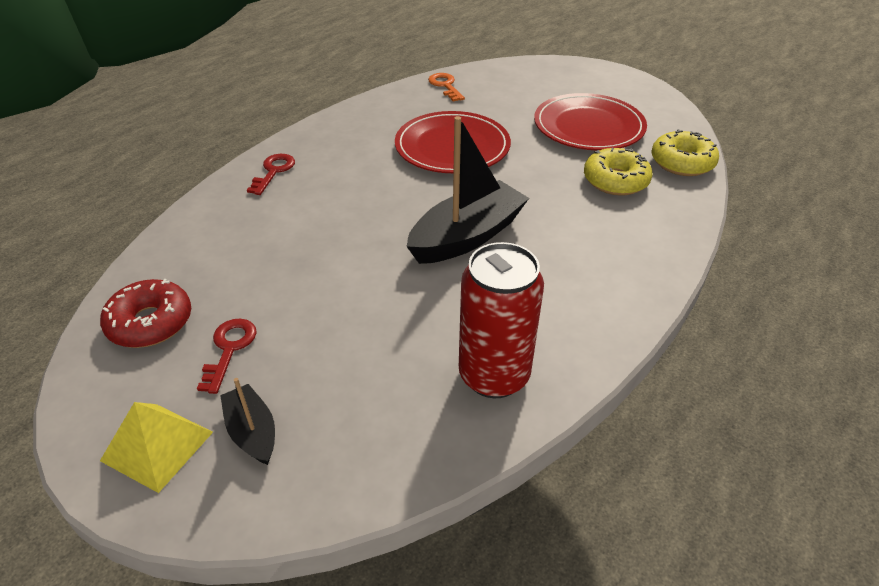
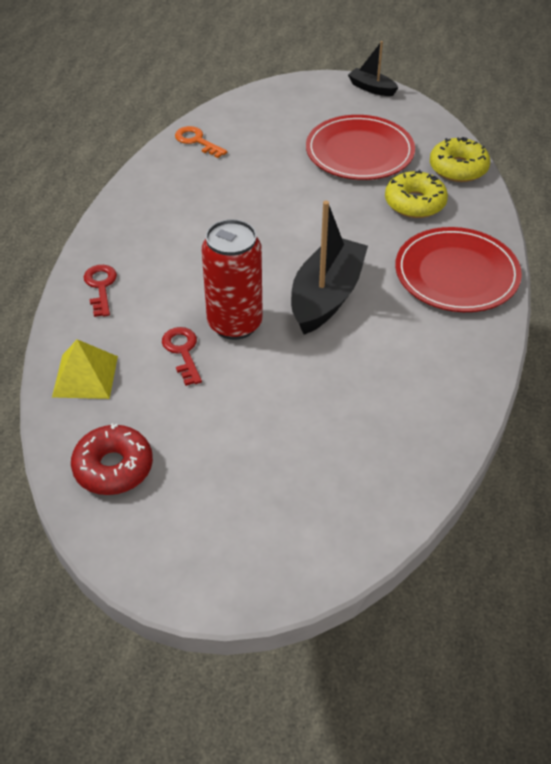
camera: 25 degrees left, 5 degrees up
yellow pyramid [100,402,213,493] -> yellow pyramid moved to [52,339,118,399]
red key [197,319,257,394] -> red key moved to [162,327,202,386]
black boat [220,378,275,465] -> black boat moved to [348,41,398,96]
red plate [395,111,511,173] -> red plate moved to [395,227,522,312]
red can [459,242,544,398] -> red can moved to [202,219,263,340]

